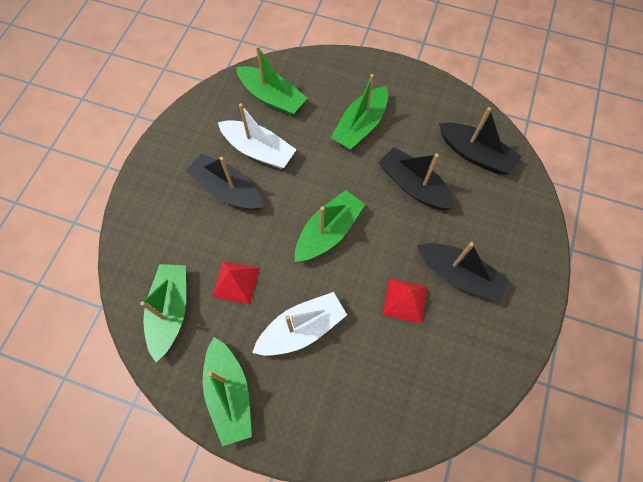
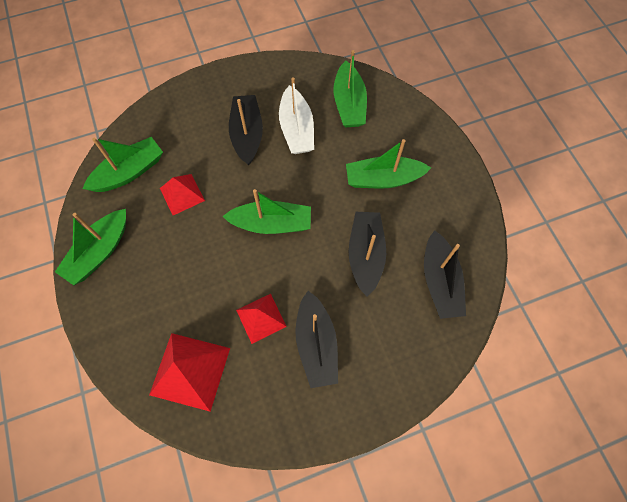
camera: 50 degrees right, 0 degrees up
white boat [252,292,347,356] -> none
none -> red pyramid [149,333,230,412]

